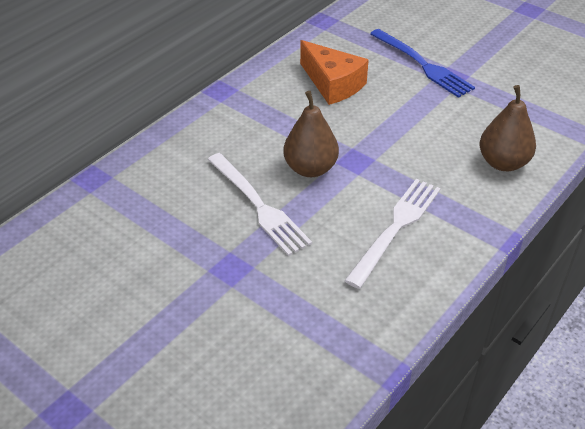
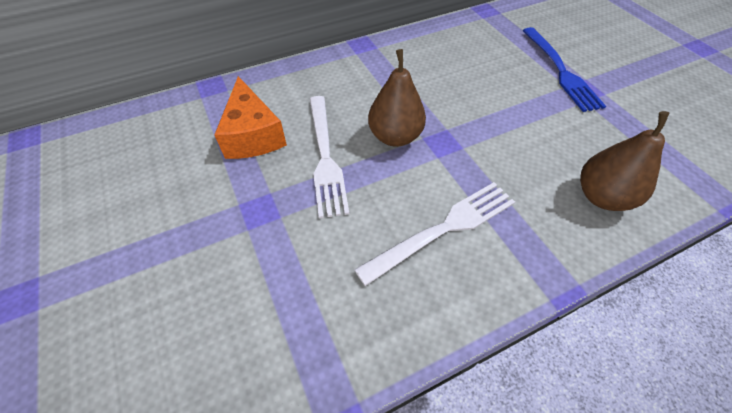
camera: 25 degrees right, 10 degrees up
orange cheese [300,40,369,105] -> orange cheese moved to [214,76,287,159]

